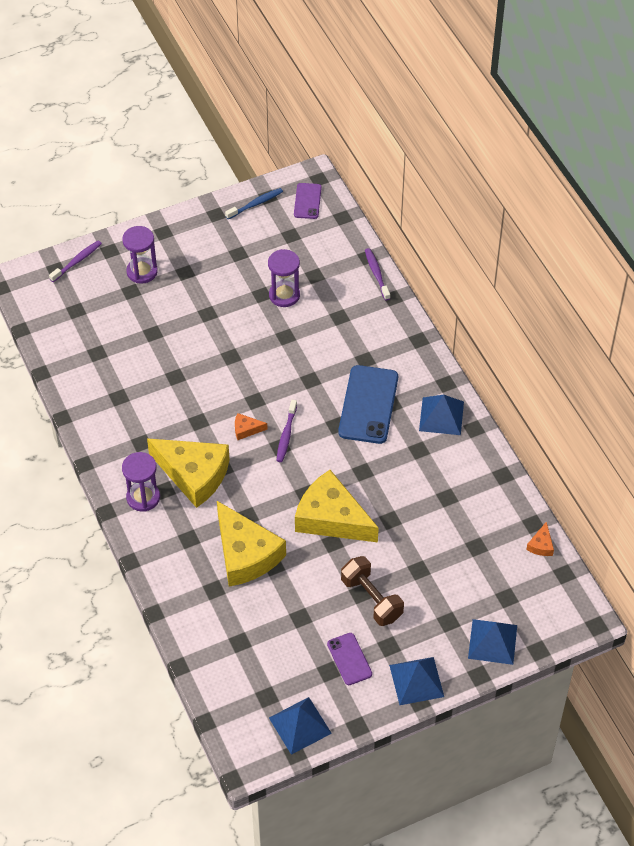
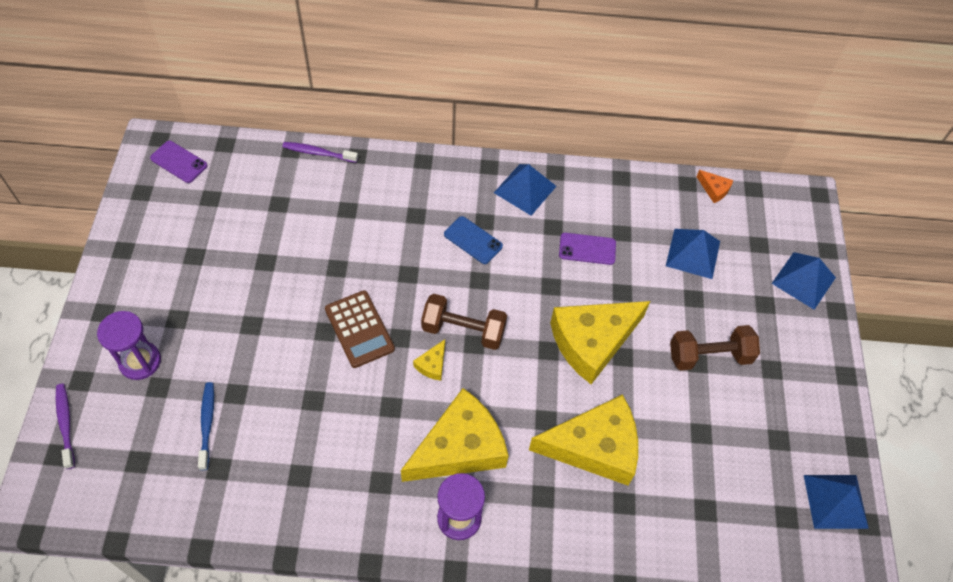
camera: 65 degrees left, 5 degrees up
blue toothbrush [225,188,283,219] -> blue toothbrush moved to [198,382,214,470]
orange cheese [235,413,267,440] -> yellow cheese [413,339,445,381]
purple hourglass [268,249,300,307] -> none
purple toothbrush [276,400,297,462] -> brown dumbbell [421,294,507,350]
purple phone [327,633,372,685] -> purple phone moved to [559,233,616,265]
blue phone [338,365,398,444] -> blue phone [444,216,503,264], size x0.55
blue pyramid [389,657,444,705] -> blue pyramid moved to [666,229,720,279]
none -> brown calculator [325,290,395,368]

